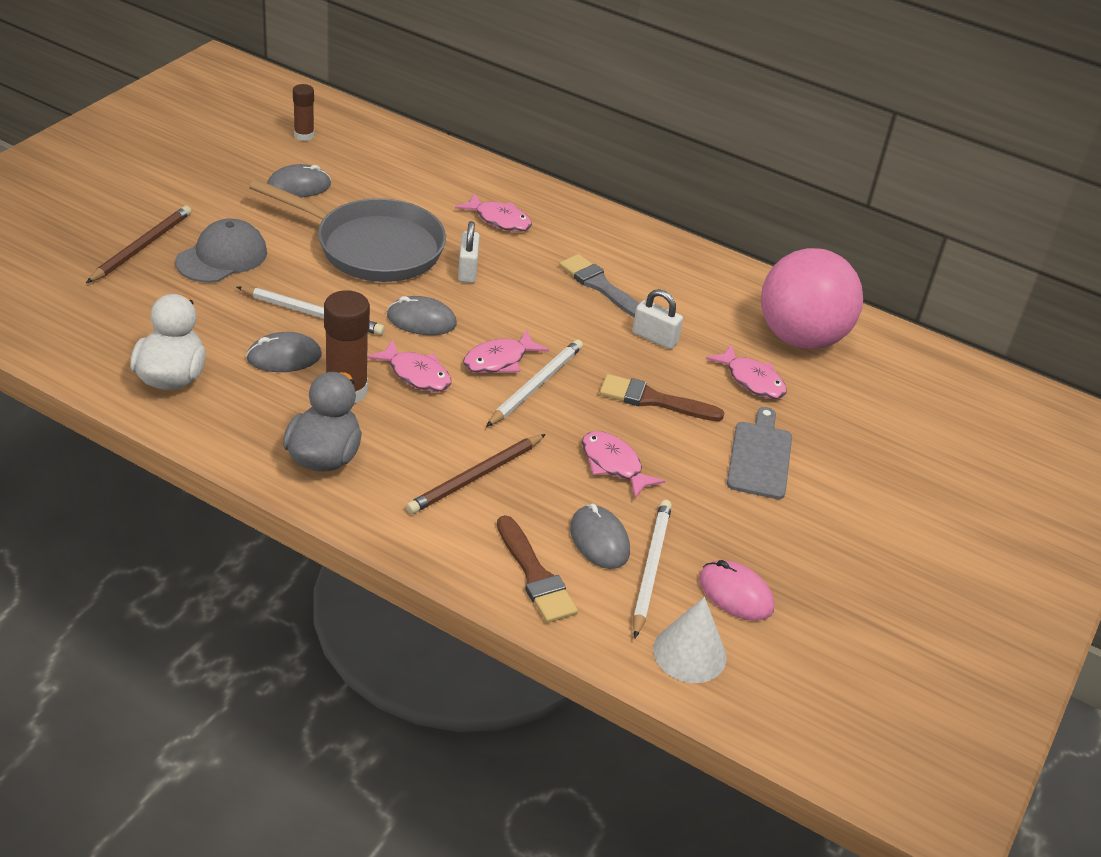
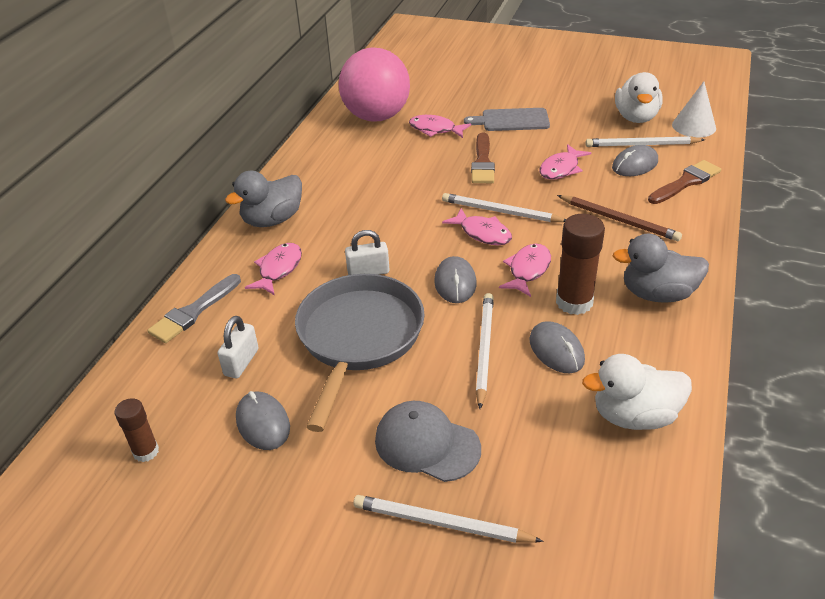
camera: 95 degrees left, 0 degrees up
brown pencil [86,206,192,283] -> white pencil [353,495,543,543]
grey brush [559,254,640,318] -> grey brush moved to [147,274,241,343]
white padlock [632,289,683,349] -> white padlock moved to [217,316,258,378]
pink mouse [699,560,774,621] -> white duck [615,72,663,123]
pink fish [706,345,787,399] -> pink fish turned 105 degrees counterclockwise [409,115,471,138]
none -> grey duck [225,171,302,227]

